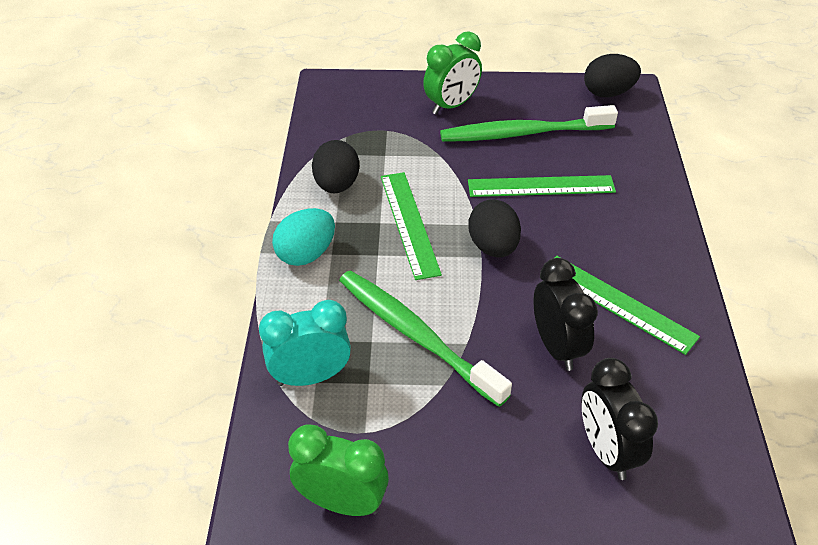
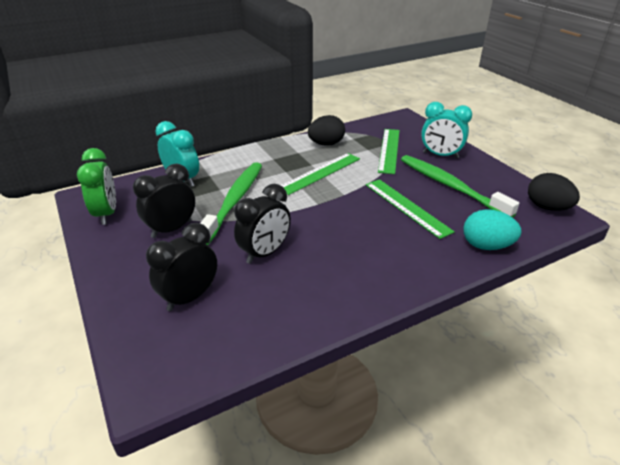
camera: 60 degrees right, 10 degrees down
turquoise egg [272,208,335,266] -> turquoise egg moved to [463,209,521,250]
green clock [423,31,482,115] -> turquoise clock [421,102,472,158]
black egg [468,199,521,258] -> none
green ruler [555,256,700,355] -> green ruler moved to [378,129,400,174]
none -> black clock [133,164,195,238]

